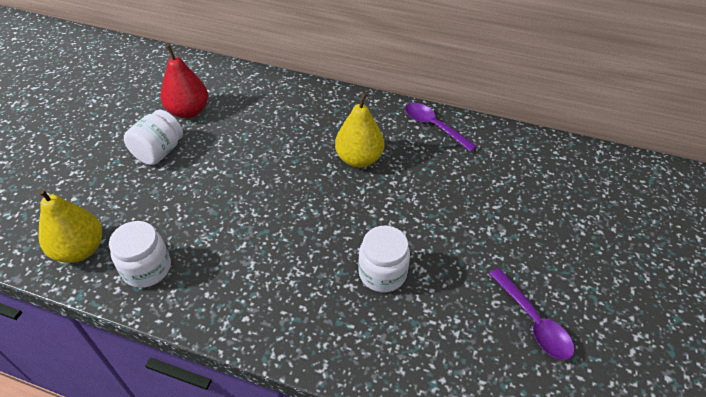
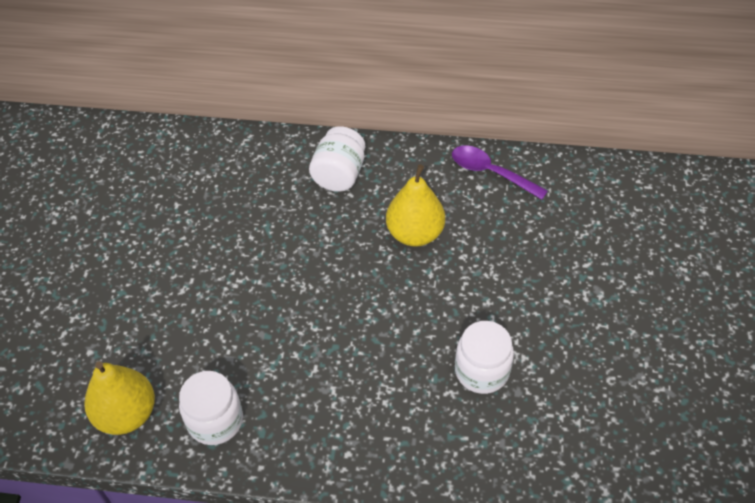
camera: 10 degrees left, 5 degrees up
white jar [124,110,183,165] -> white jar moved to [309,126,365,192]
red pear [161,45,208,118] -> none
purple spoon [489,268,574,360] -> none

